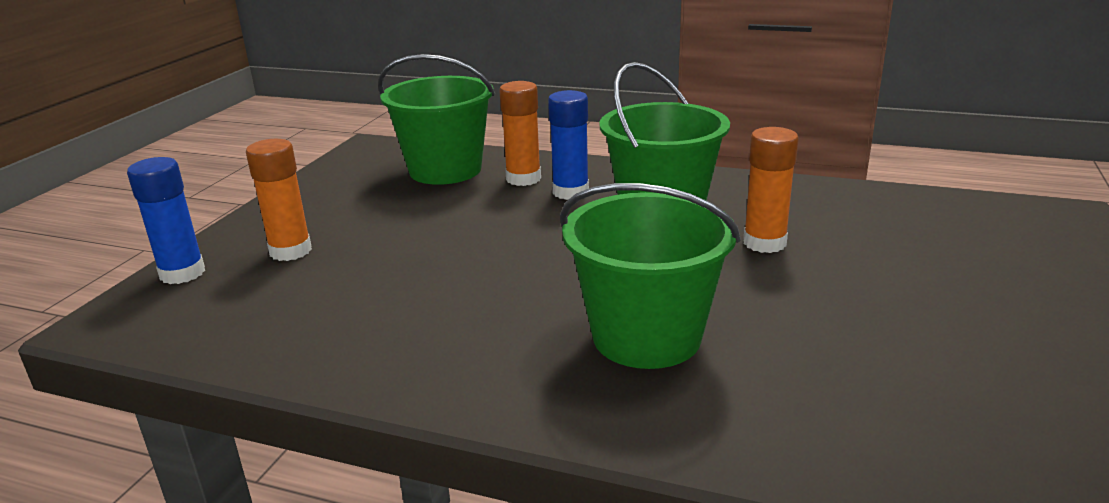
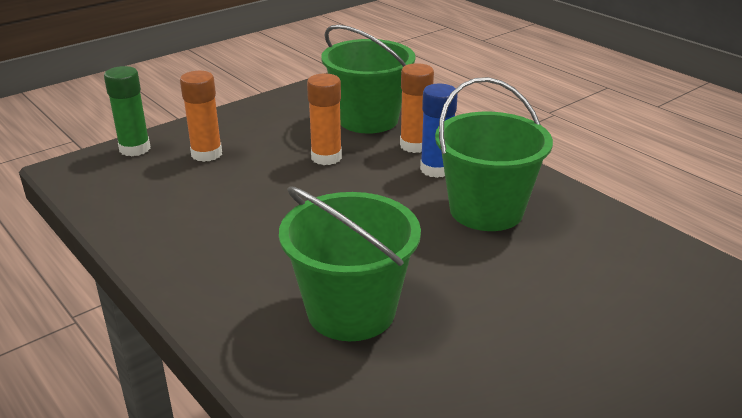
camera: 30 degrees right, 5 degrees up
blue glue stick [127,157,205,284] -> green glue stick [104,66,150,156]
orange glue stick [743,127,799,253] -> orange glue stick moved to [307,73,342,165]

